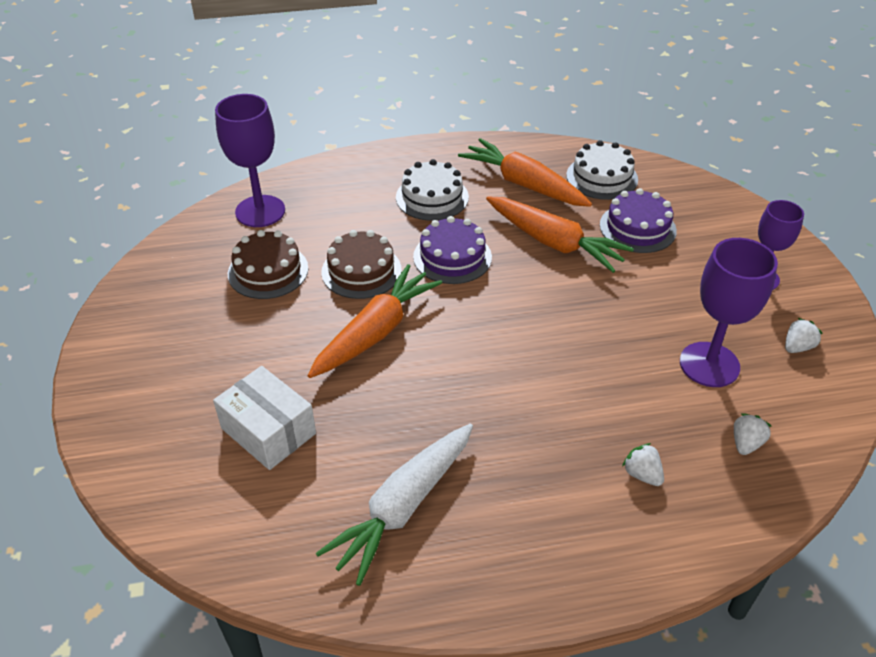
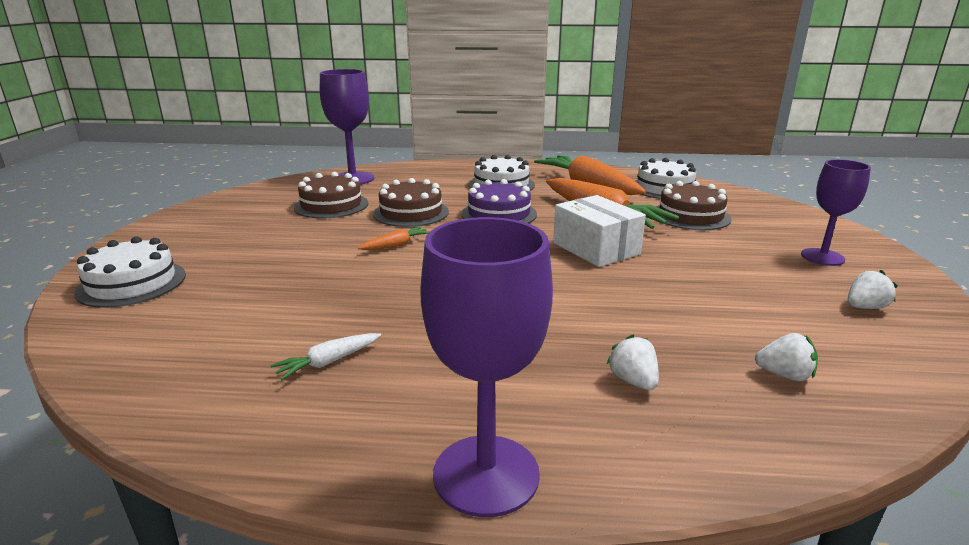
camera: 15 degrees right, 20 degrees down
white box [213,366,316,470] -> white box moved to [553,195,646,267]
orange carrot [307,264,442,378] -> orange carrot [358,227,429,250], size x0.44
white carrot [316,424,473,586] -> white carrot [271,333,381,380], size x0.44
purple cake [600,188,677,253] -> brown cake [656,181,732,230]
purple goblet [680,238,778,387] -> purple goblet moved to [420,217,553,517]
white strawberry [734,413,772,455] -> white strawberry turned 60 degrees clockwise [755,333,818,381]
none -> white cake [74,236,186,308]

